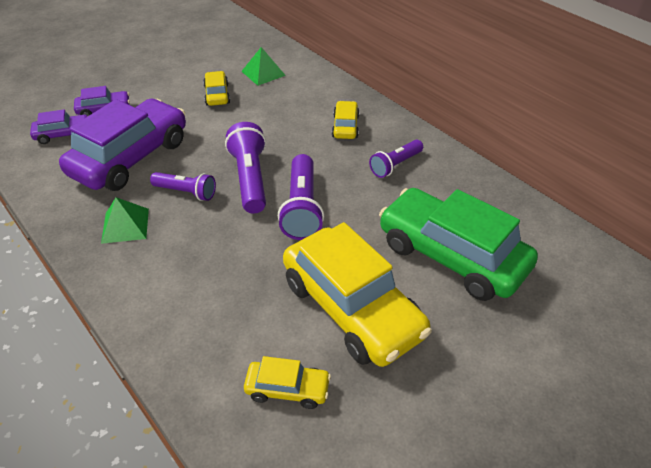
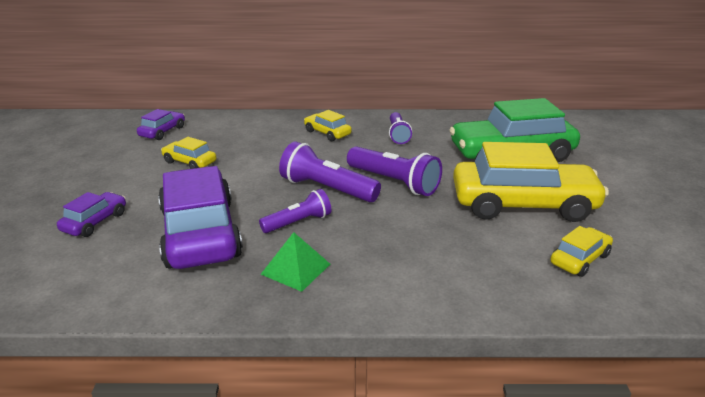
camera: 50 degrees left, 15 degrees down
purple car [30,109,88,144] -> purple car moved to [137,109,185,140]
green pyramid [242,47,286,86] -> none

